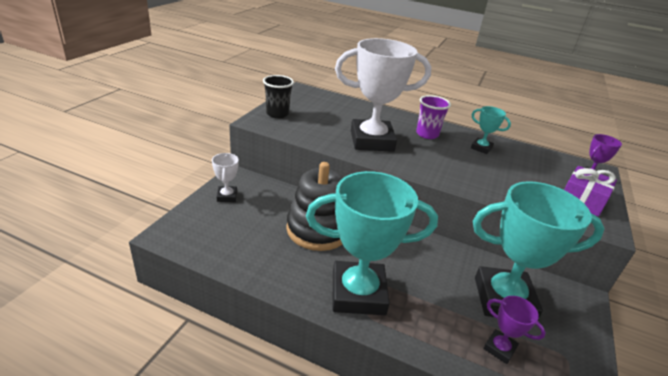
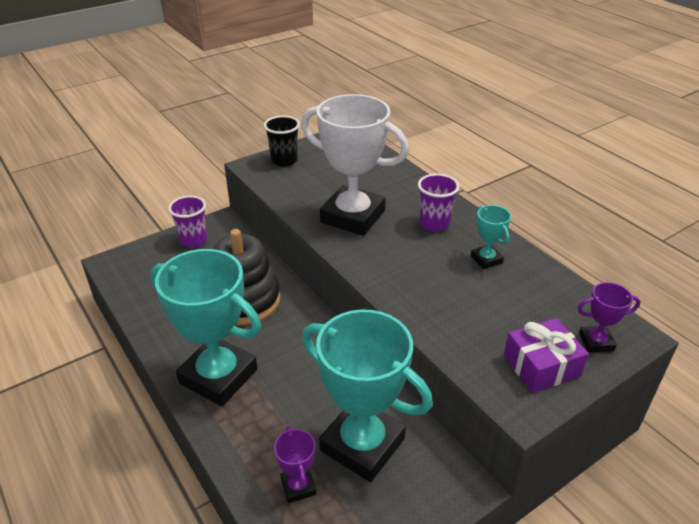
camera: 35 degrees right, 5 degrees up
white trophy [212,153,238,202] -> purple cup [168,196,207,247]

